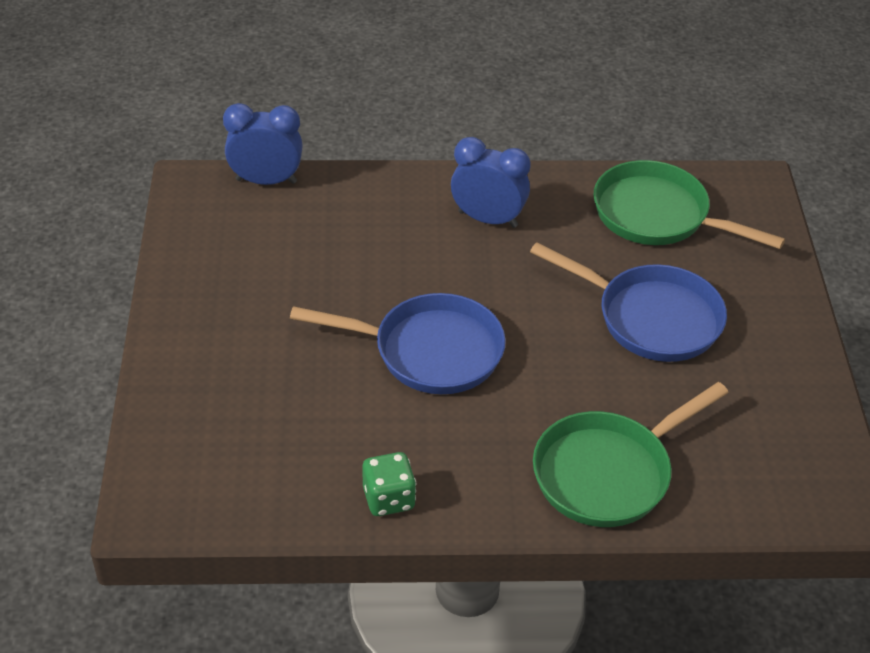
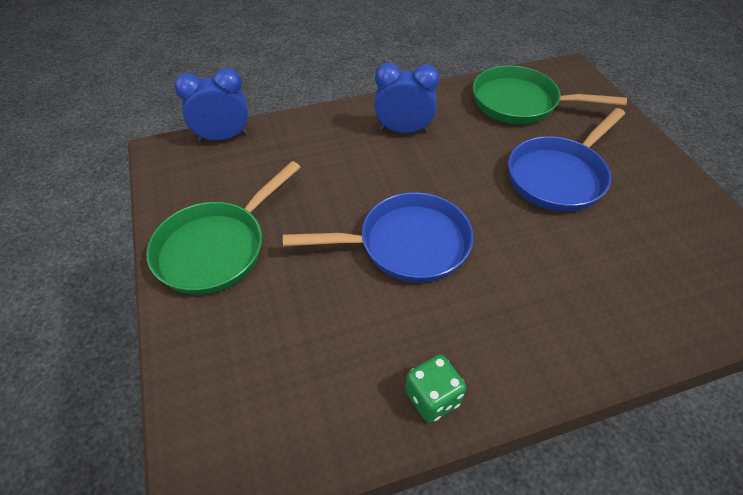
camera: 15 degrees left, 5 degrees up
blue pan [530,242,727,362] -> blue pan turned 120 degrees clockwise [508,108,625,212]
green pan [533,382,729,527] -> green pan moved to [146,161,301,295]

